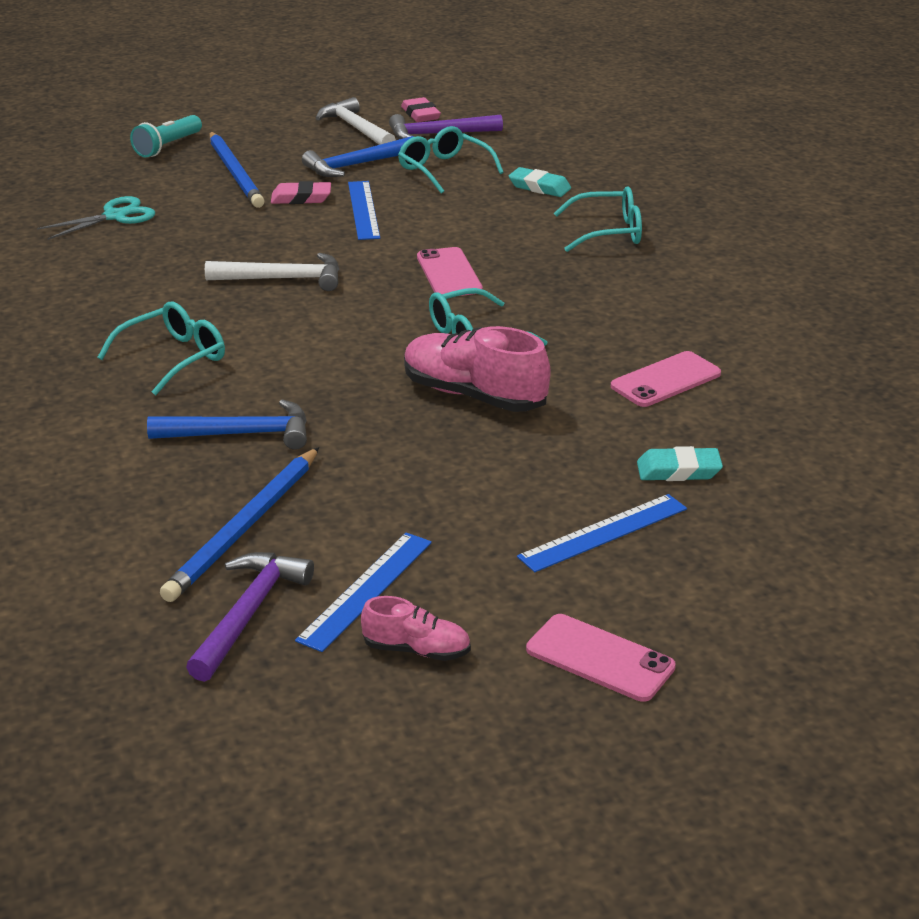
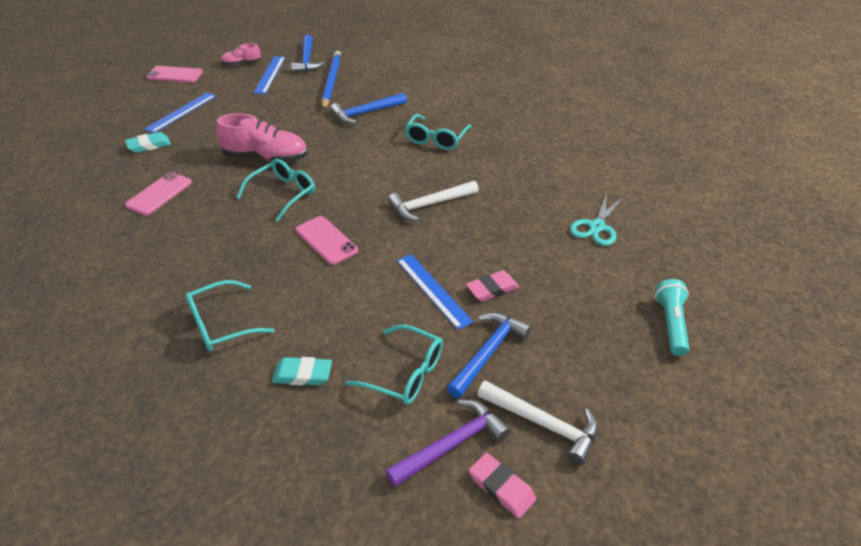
camera: 155 degrees right, 10 degrees up
purple hammer [186,552,314,682] -> blue hammer [291,35,325,73]
blue pencil [209,132,265,208] -> none

